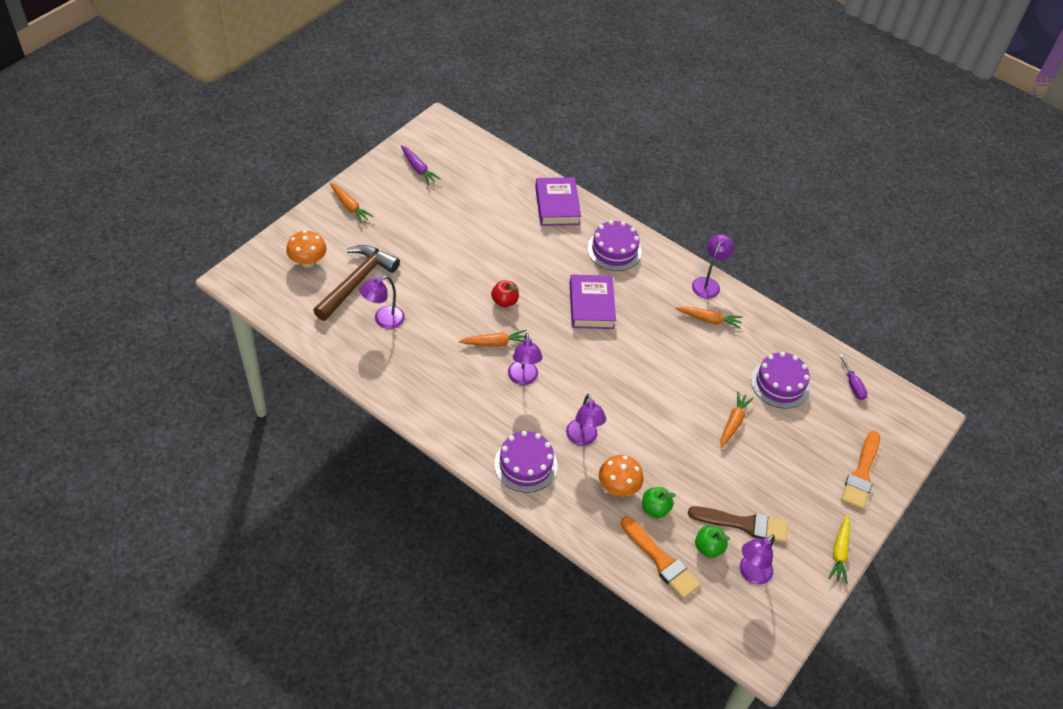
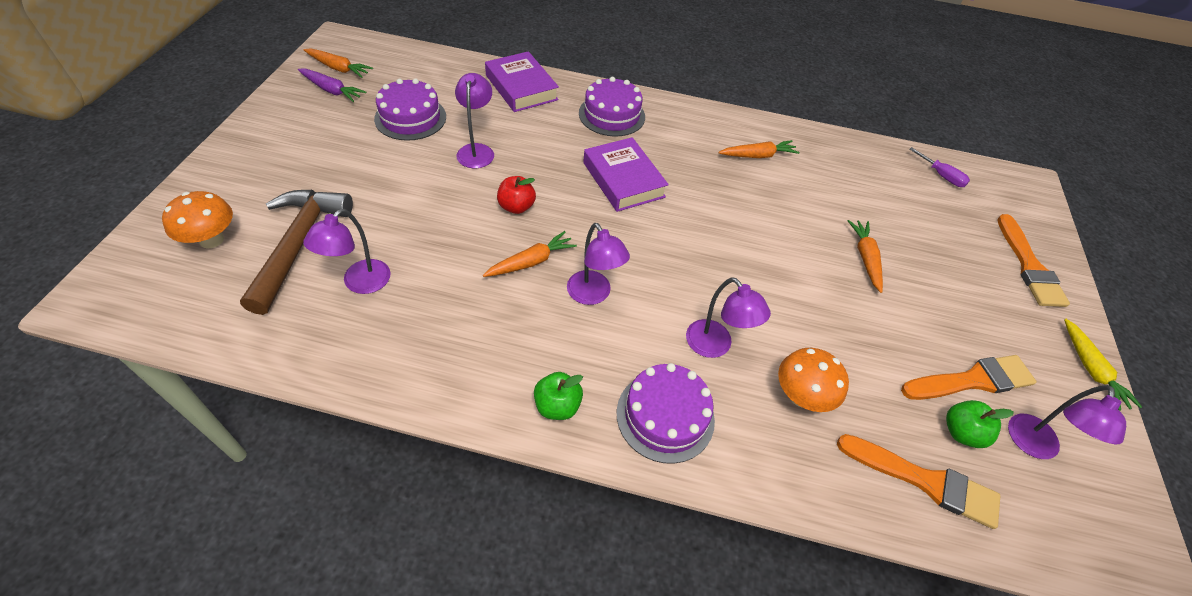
camera: 25 degrees left, 0 degrees up
orange carrot [330,183,374,223] -> orange carrot moved to [304,48,373,78]
green apple [642,487,676,518] -> green apple moved to [534,372,583,420]
brown brush [688,506,788,543] -> orange brush [901,355,1037,400]
purple lamp [692,234,734,299] -> purple lamp moved to [455,73,494,168]
purple cake [751,352,810,409] -> purple cake moved to [374,78,446,141]

